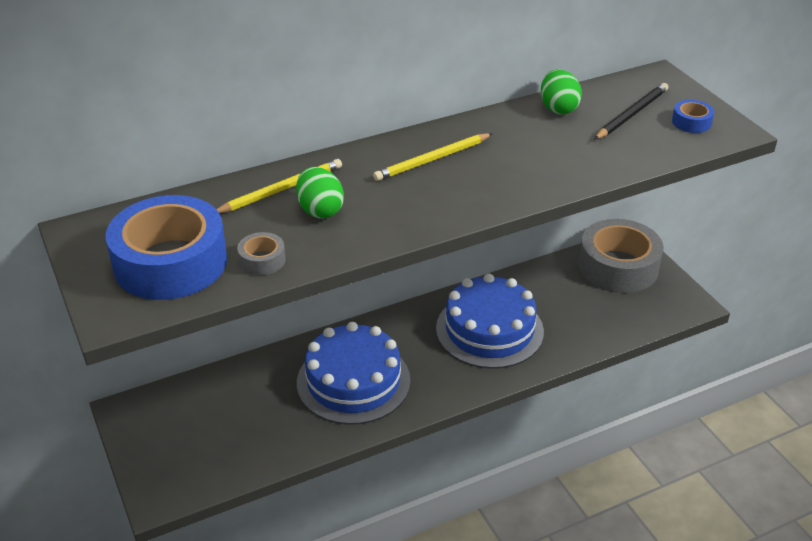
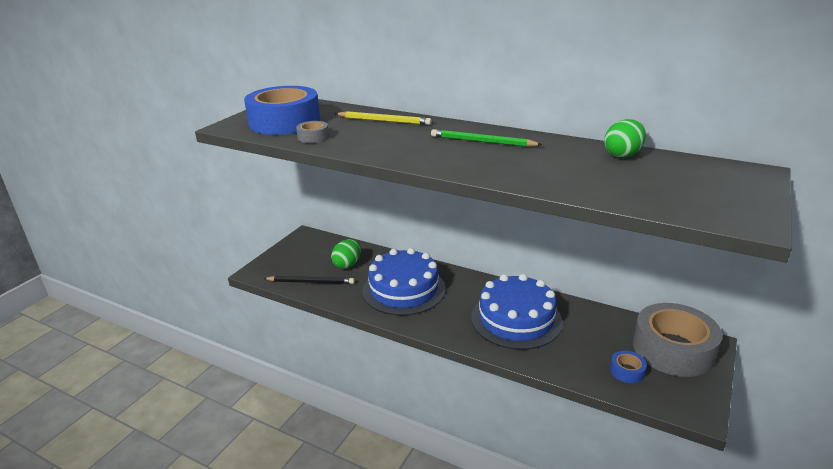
camera: 55 degrees right, 10 degrees down
green egg [296,167,344,219] -> green egg moved to [331,239,361,269]
yellow pencil [373,133,493,181] -> green pencil [431,129,543,147]
black pencil [594,83,669,140] -> black pencil moved to [263,276,355,284]
blue tape [672,100,714,133] -> blue tape moved to [610,351,647,383]

